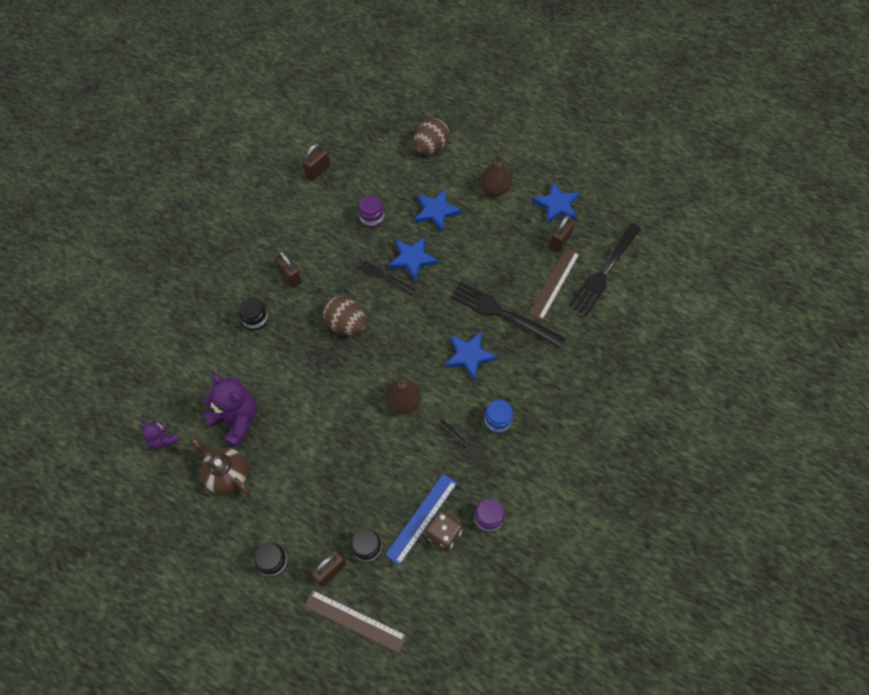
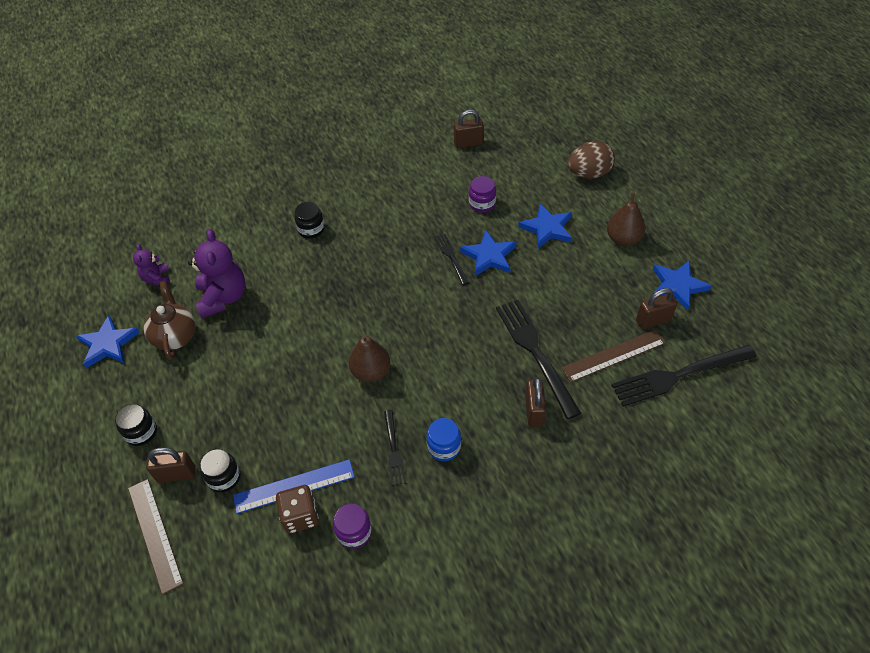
camera: 40 degrees right, 10 degrees down
brown padlock [274,251,302,288] -> brown padlock moved to [525,377,546,427]
brown egg [323,296,366,335] -> none
blue star [445,331,497,381] -> blue star moved to [76,315,140,368]

